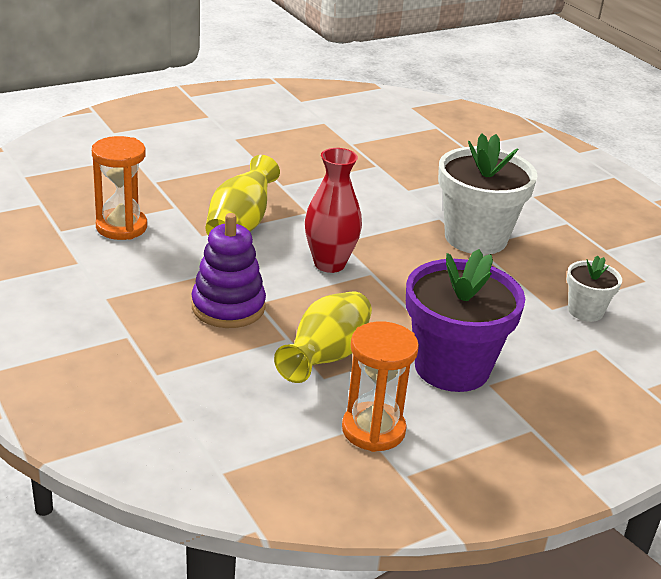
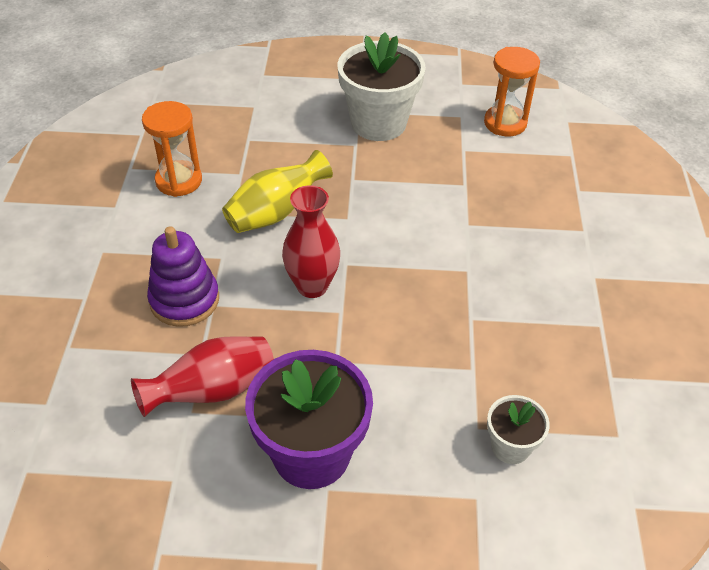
camera: 35 degrees right, 15 degrees up
yellow vase [274,291,372,383] -> red vase [131,336,274,417]
orange hourglass [342,321,419,452] -> orange hourglass moved to [484,47,540,136]
white flower pot [438,133,538,255] -> white flower pot moved to [338,32,426,141]

